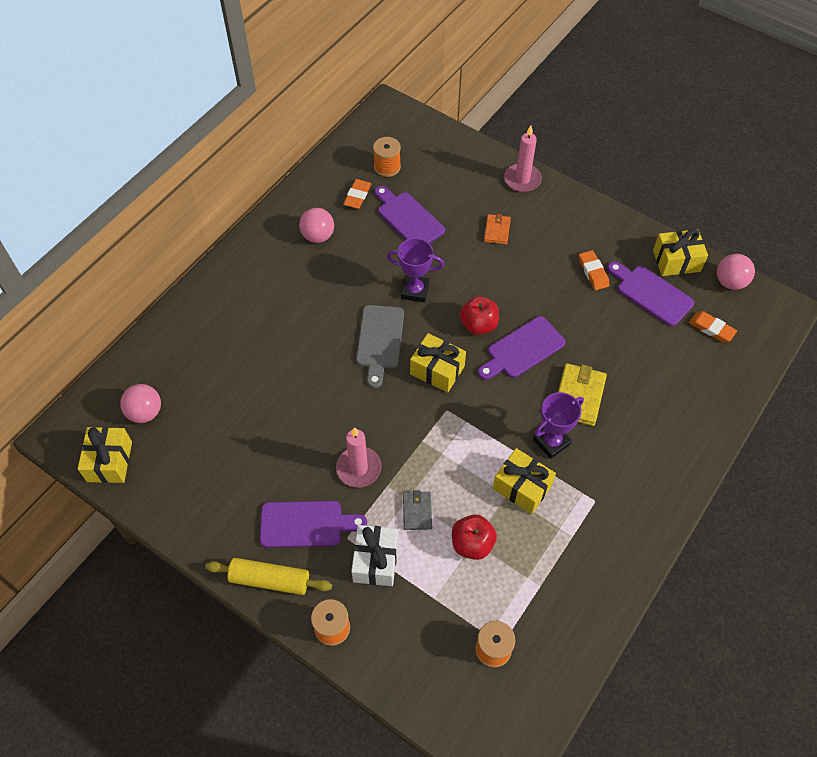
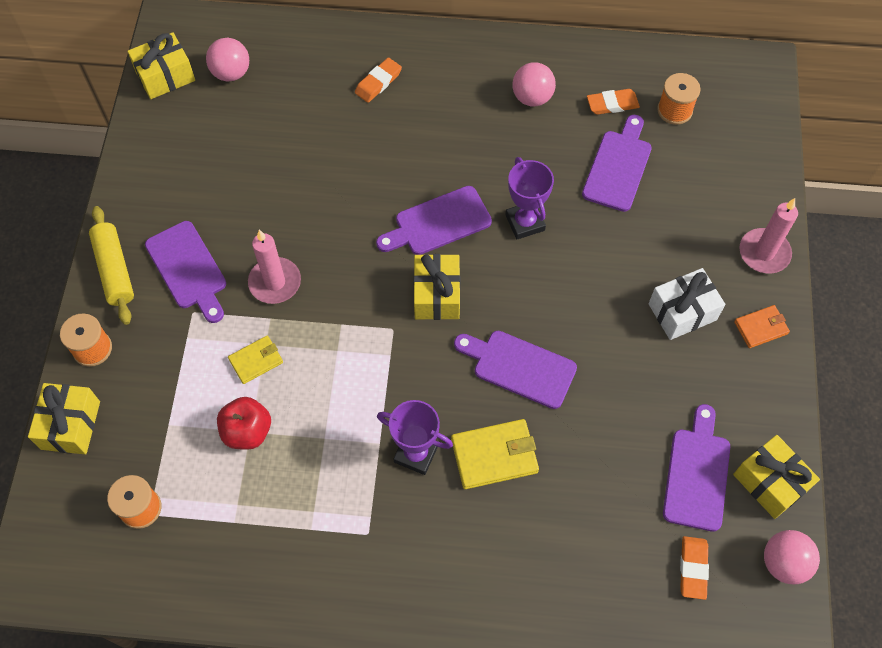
camera: 60 degrees right, 5 degrees up
white gift [351,525,398,586] -> white gift moved to [649,268,725,340]
grey cutting board [356,305,404,388] -> purple cutting board [376,186,492,255]
grey wallet [403,490,432,530] -> yellow wallet [228,336,283,384]
red apple [460,296,499,335] -> none
orange wallet [484,214,511,245] -> orange wallet moved to [734,305,790,348]
yellow gift [493,448,556,514] -> yellow gift moved to [28,383,100,454]
orange eraser [579,250,610,290] -> orange eraser moved to [355,57,402,103]

